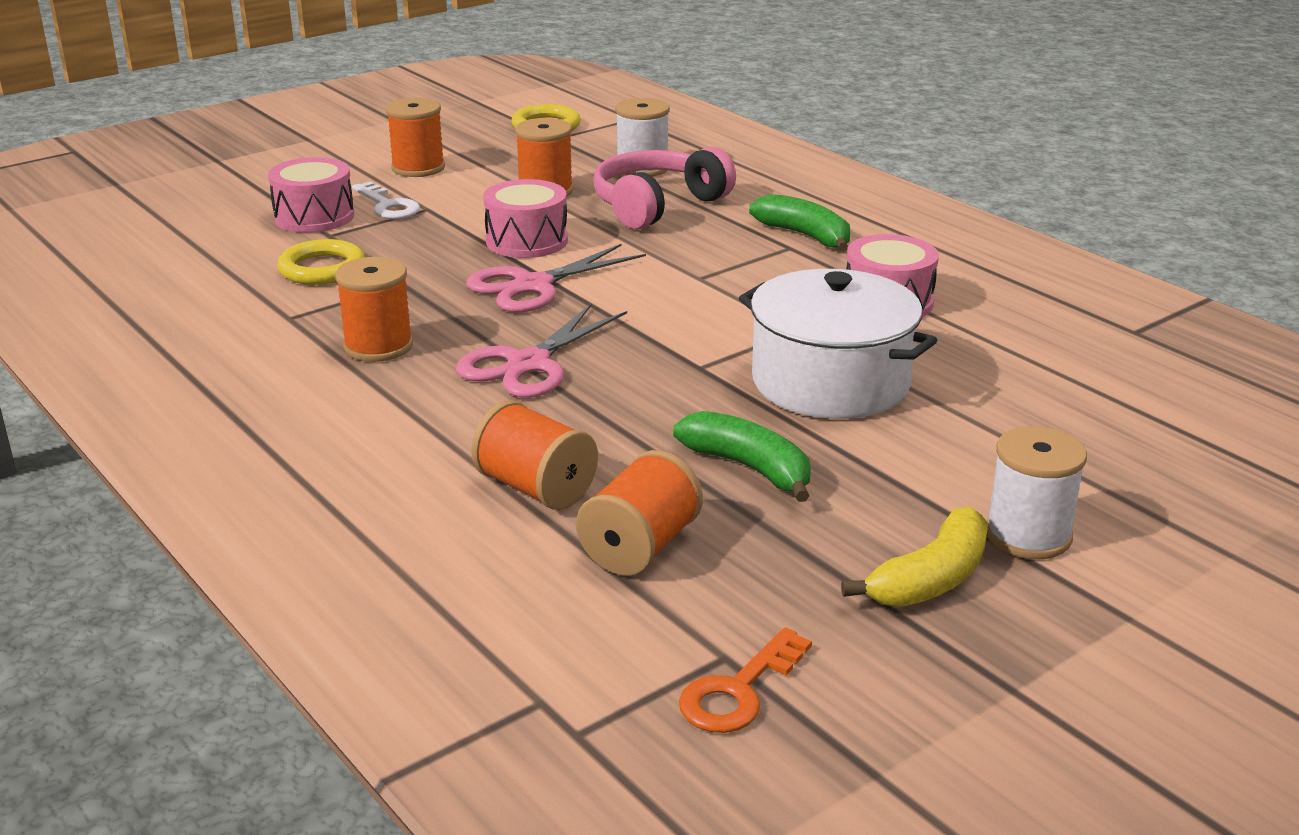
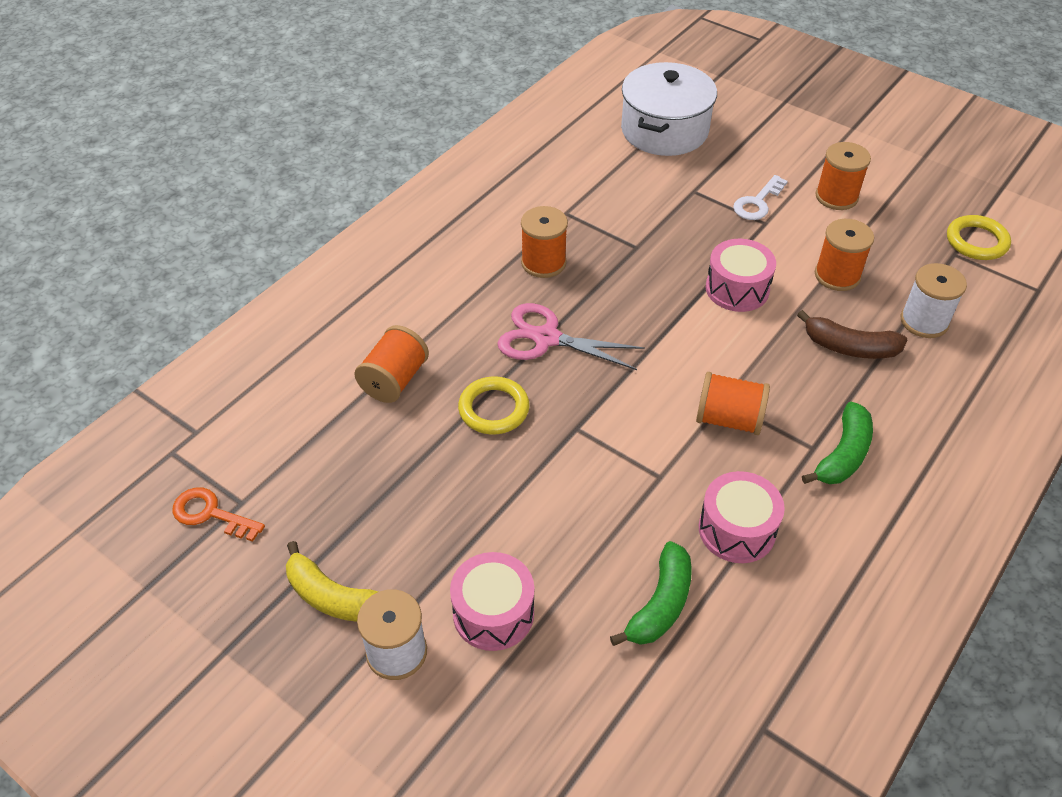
camera: 75 degrees right, 20 degrees up
pink drum [268,157,354,233] -> pink drum moved to [450,552,534,651]
yellow ring [277,239,365,285] -> yellow ring moved to [458,376,530,435]
pink scissors [466,244,646,312] -> none
orange spool [576,450,703,576] -> orange spool moved to [696,372,770,435]
pink headphones [593,146,736,229] -> brown banana [797,310,907,359]
green banana [673,411,811,502] -> green banana moved to [610,541,692,646]
white pot [739,269,938,419] -> white pot moved to [621,62,717,156]

